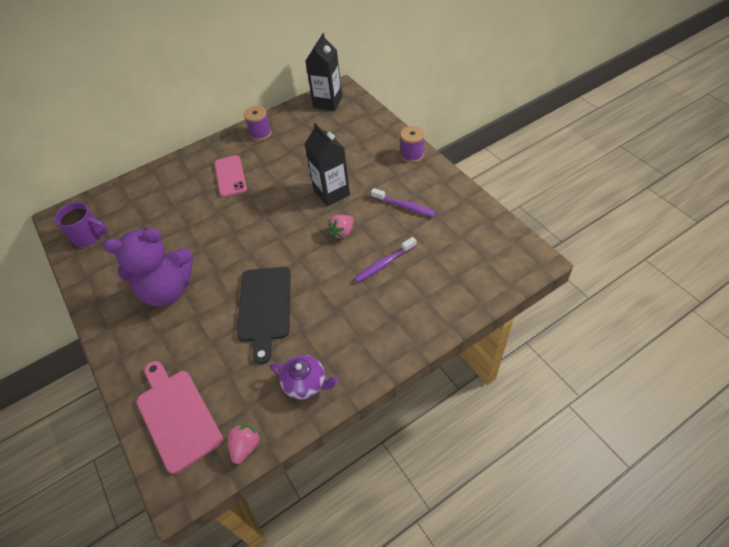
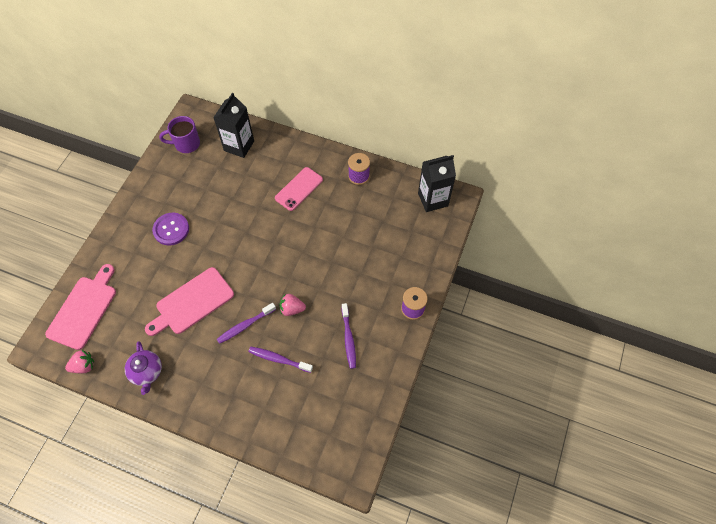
camera: 50 degrees right, 10 degrees up
purple mug [54,202,108,247] -> purple mug turned 105 degrees clockwise [159,116,200,153]
purple teddy bear [103,228,193,307] -> purple button [152,213,189,245]
black cutting board [237,267,291,364] -> pink cutting board [145,267,234,336]
black carton [305,123,350,206] -> black carton moved to [213,93,254,158]
none -> purple toothbrush [217,303,276,344]

